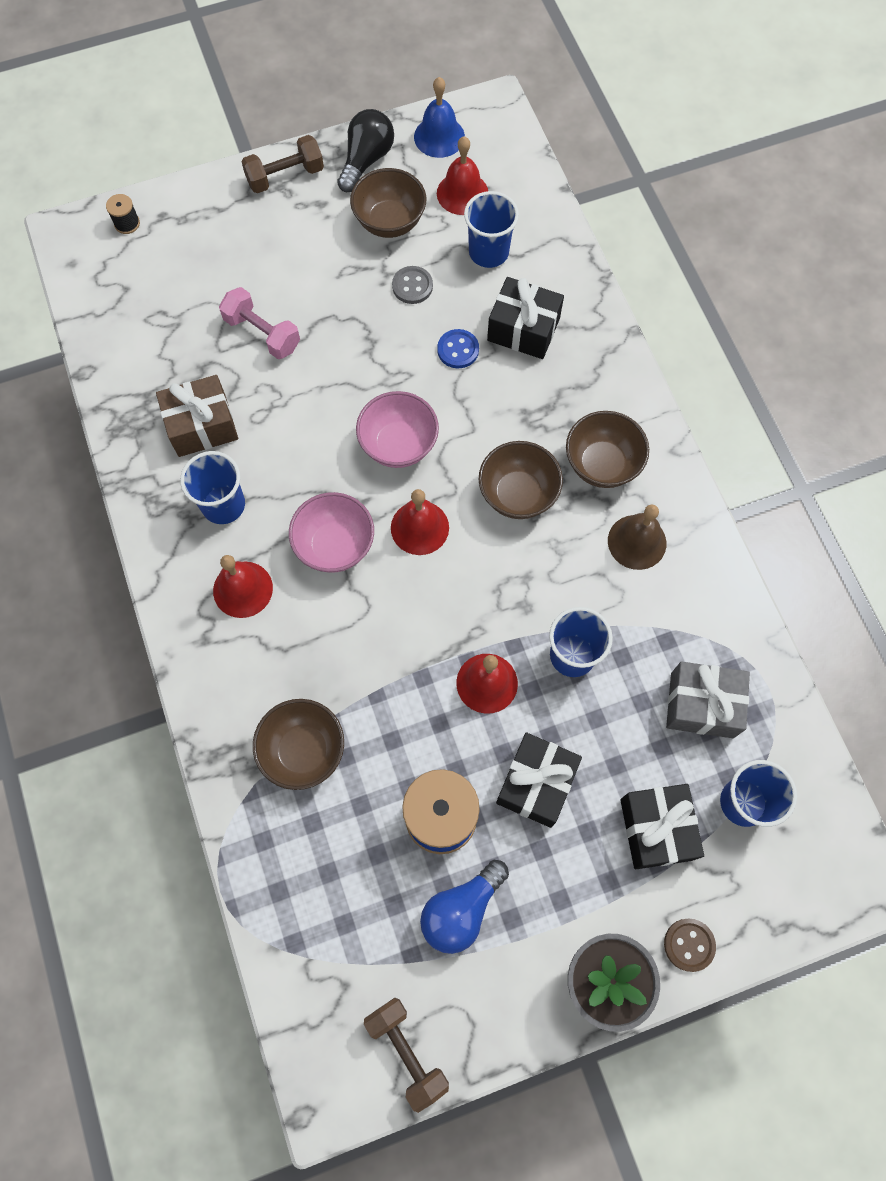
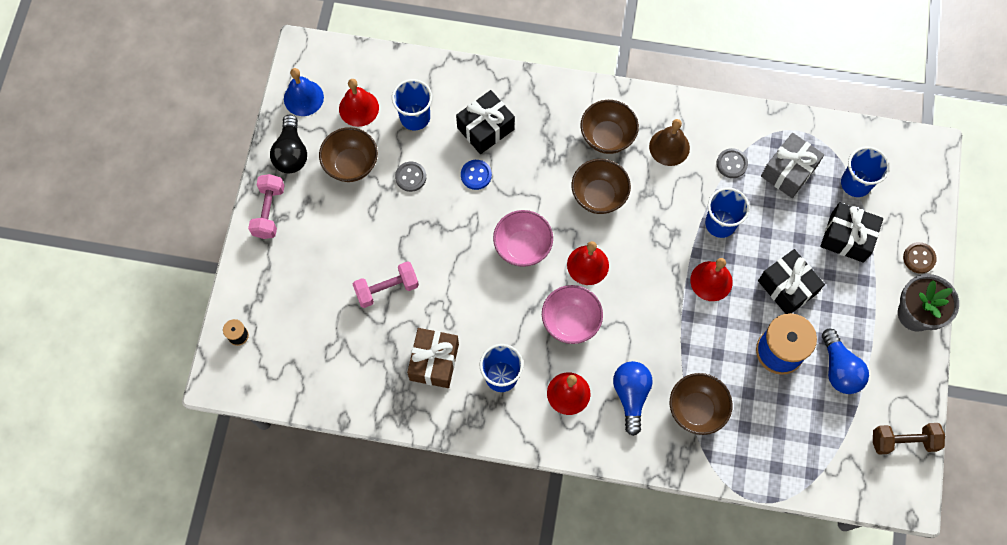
camera: 60 degrees left, 0 degrees up
brown dumbbell [241,135,324,193] -> pink dumbbell [248,174,285,239]
black light bulb [337,109,394,192] -> black light bulb turned 150 degrees counterclockwise [270,115,307,173]
none -> blue light bulb [613,361,653,436]
none -> grey button [716,148,748,178]

